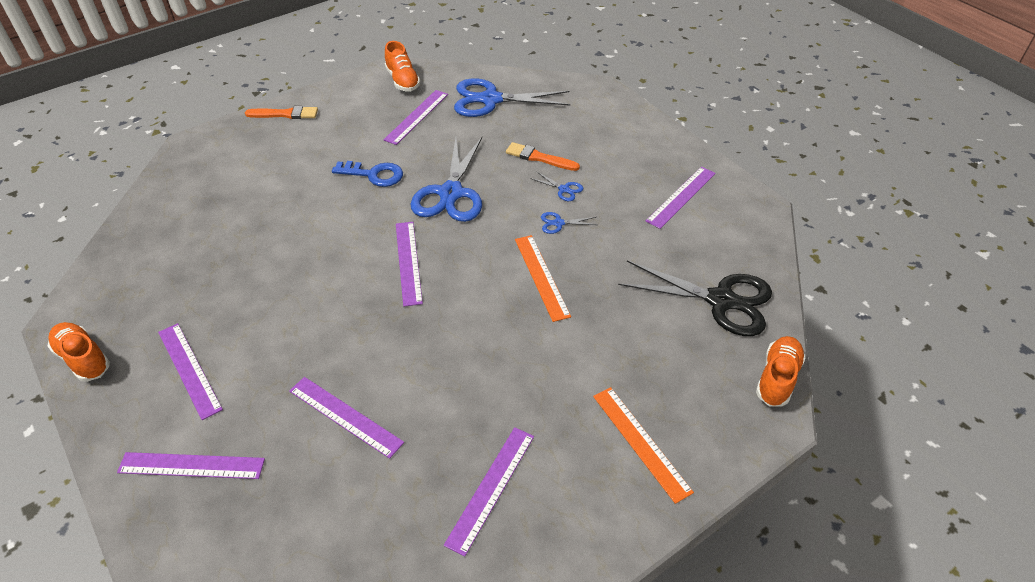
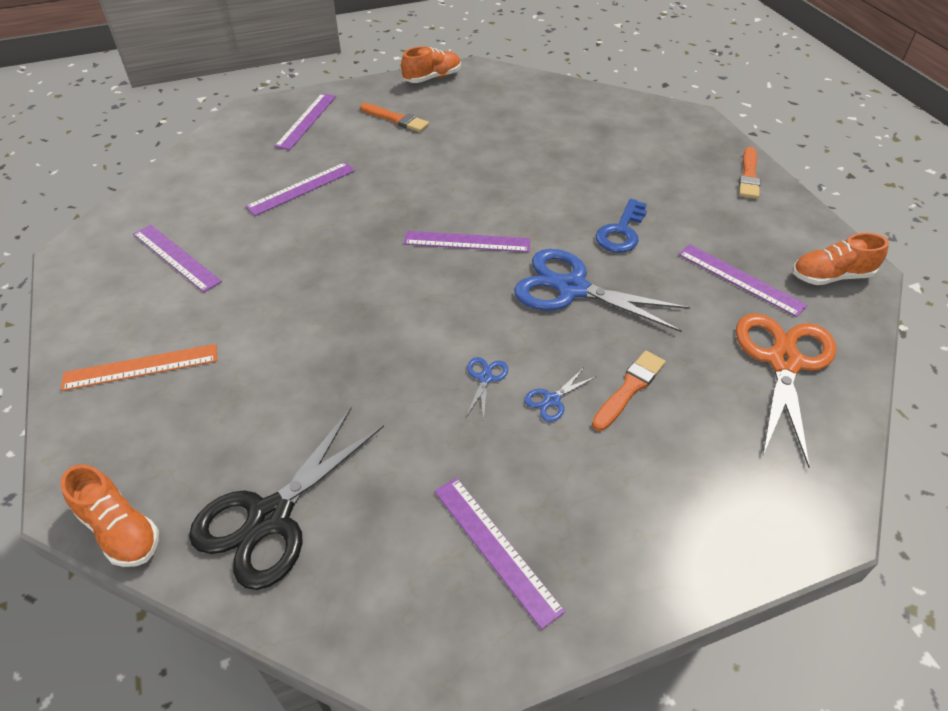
camera: 105 degrees right, 0 degrees up
purple ruler [158,323,223,420] -> orange brush [360,103,429,132]
blue scissors [454,78,570,117] -> orange scissors [736,313,836,468]
orange ruler [515,235,571,322] -> none

